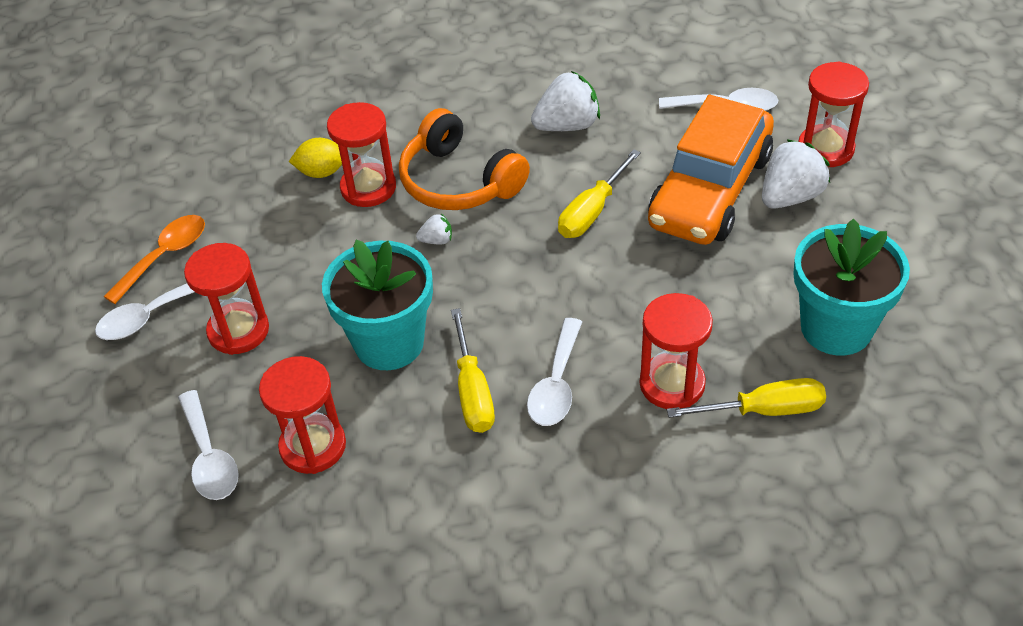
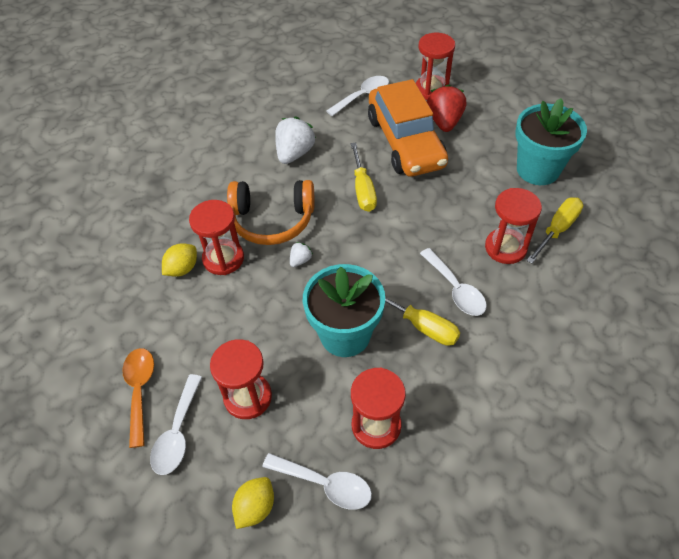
camera: 45 degrees left, 5 degrees up
white strawberry [762,139,830,209] -> red strawberry [427,84,466,132]
none -> yellow lemon [232,477,274,529]

